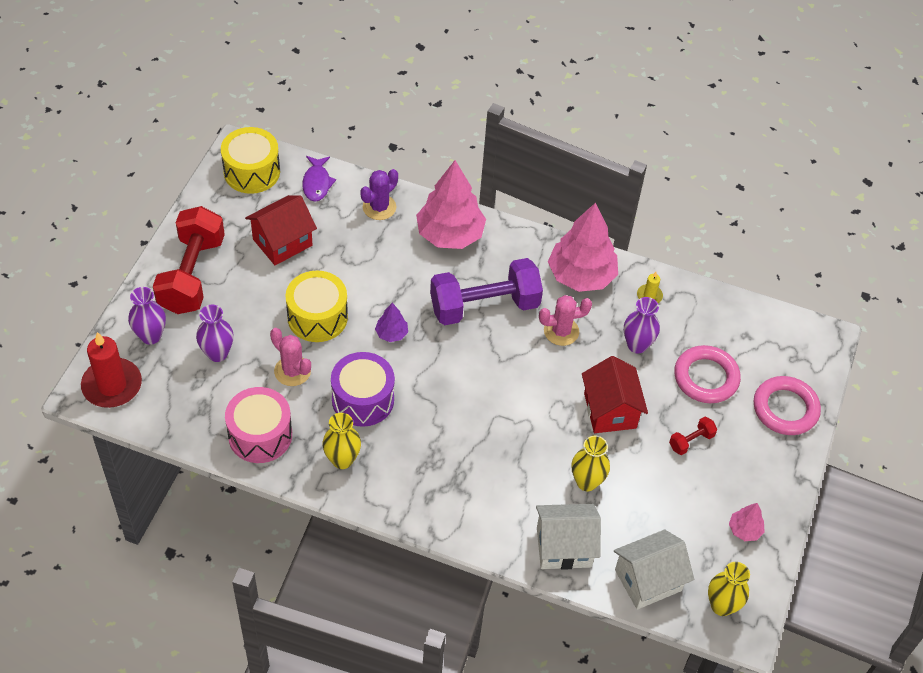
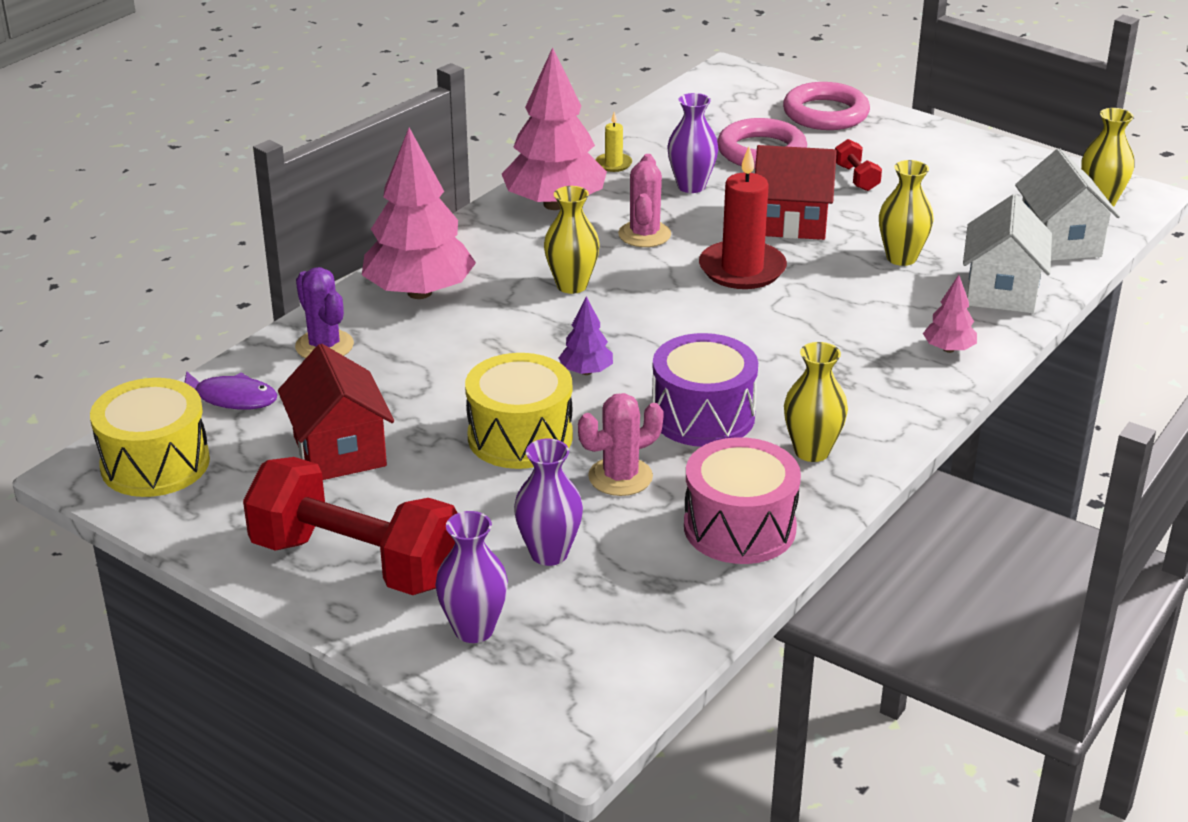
camera: 70 degrees left, 20 degrees down
red candle [81,332,142,408] -> red candle moved to [699,147,787,289]
purple dumbbell [430,258,543,325] -> yellow vase [544,186,600,294]
pink tree [729,503,765,541] -> pink tree moved to [923,275,977,353]

